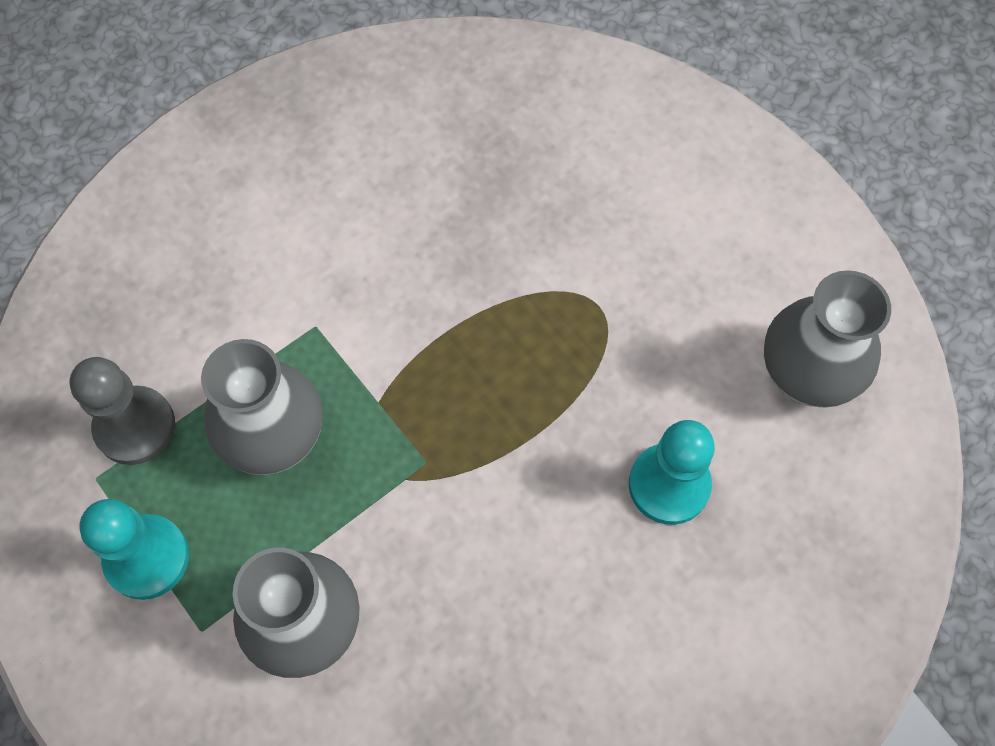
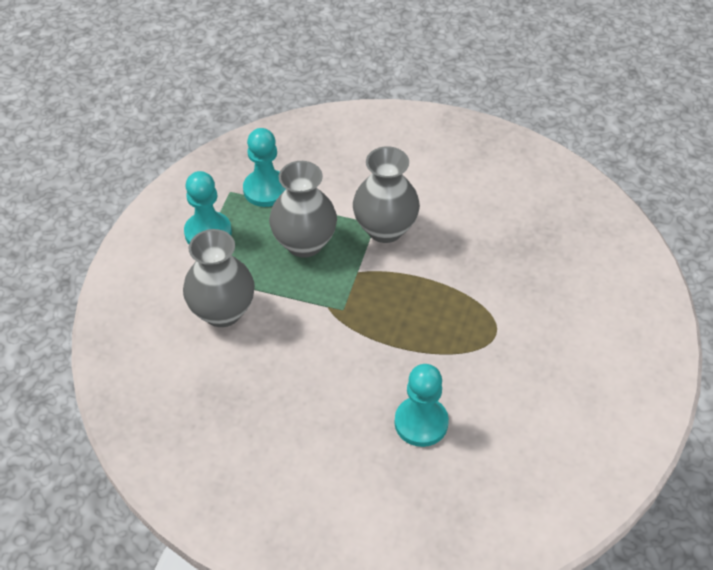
camera: 55 degrees right, 15 degrees down
grey pawn [70,357,175,465] -> turquoise pawn [243,128,286,207]
grey vase [764,270,891,408] -> grey vase moved to [353,146,420,243]

